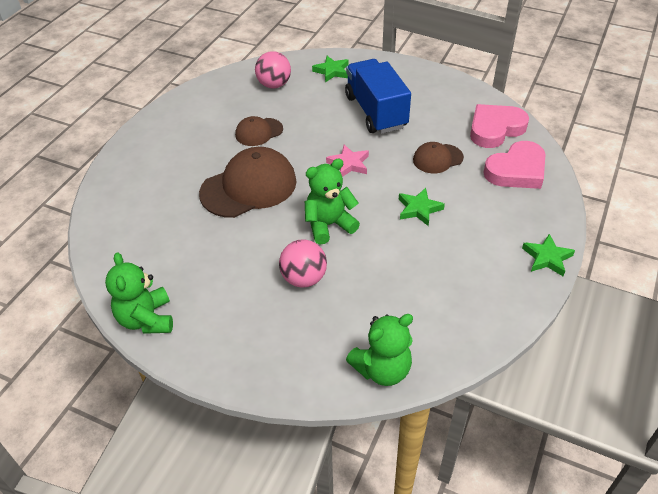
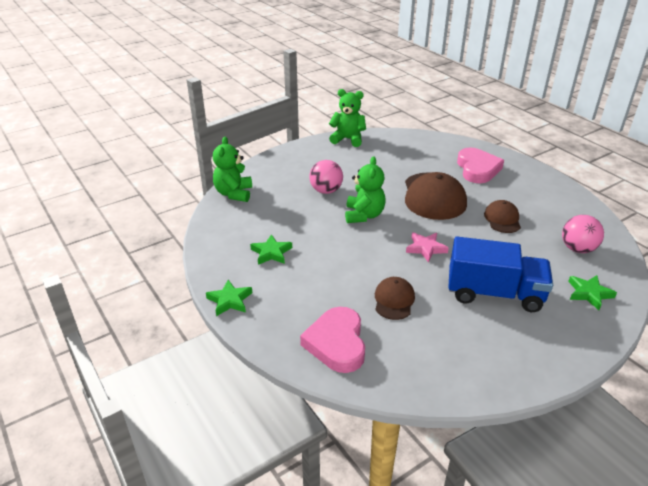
camera: 120 degrees right, 10 degrees down
green star [399,188,445,226] -> green star moved to [250,234,292,265]
pink heart [470,104,529,148] -> pink heart moved to [457,148,504,183]

